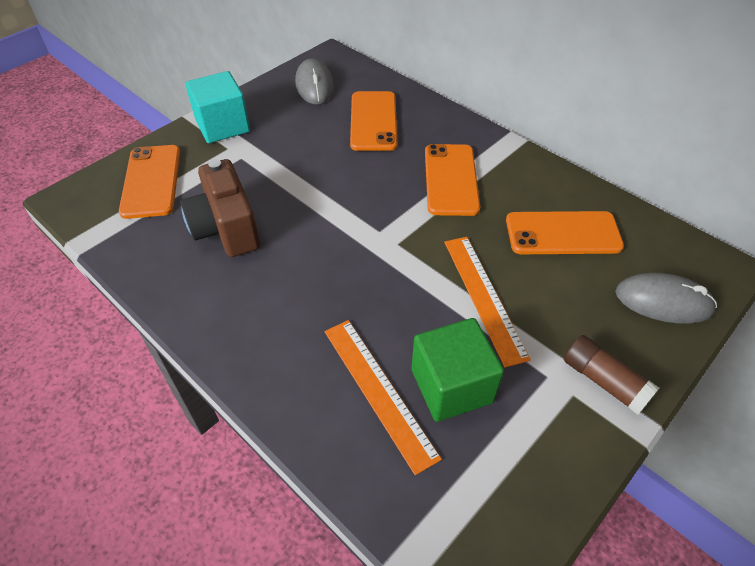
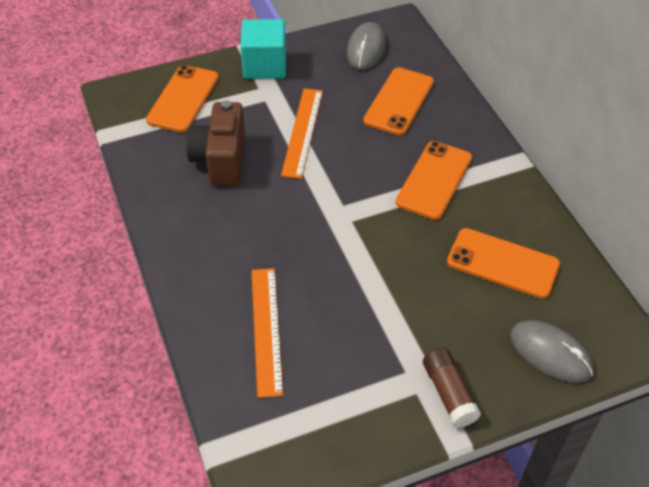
camera: 25 degrees right, 0 degrees up
green cube [411,318,504,422] -> none
orange ruler [444,237,531,367] -> orange ruler moved to [281,88,323,179]

